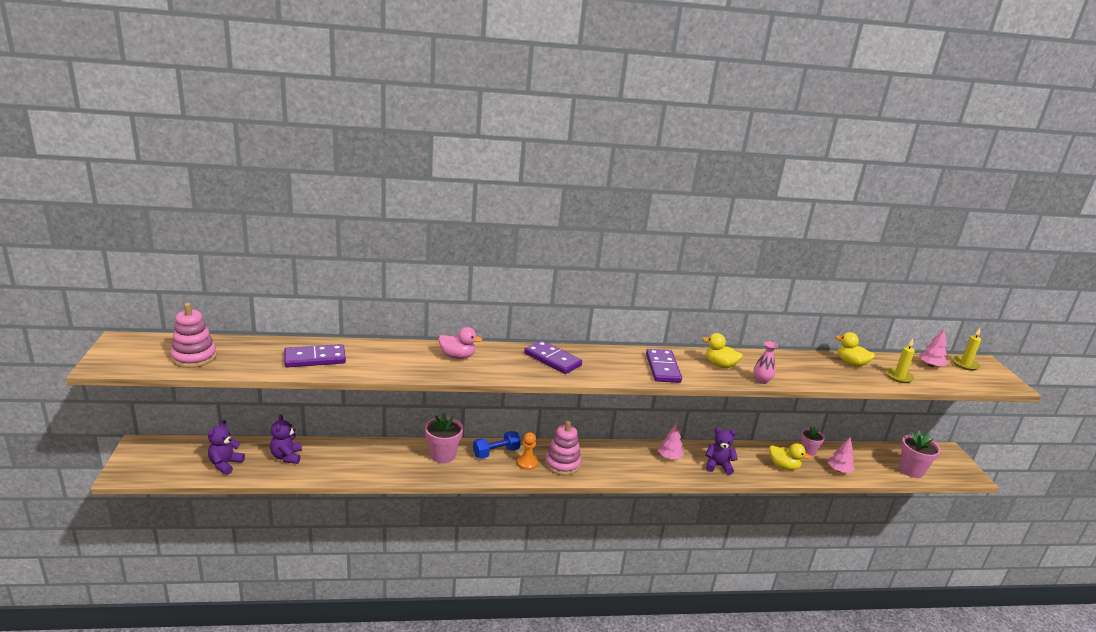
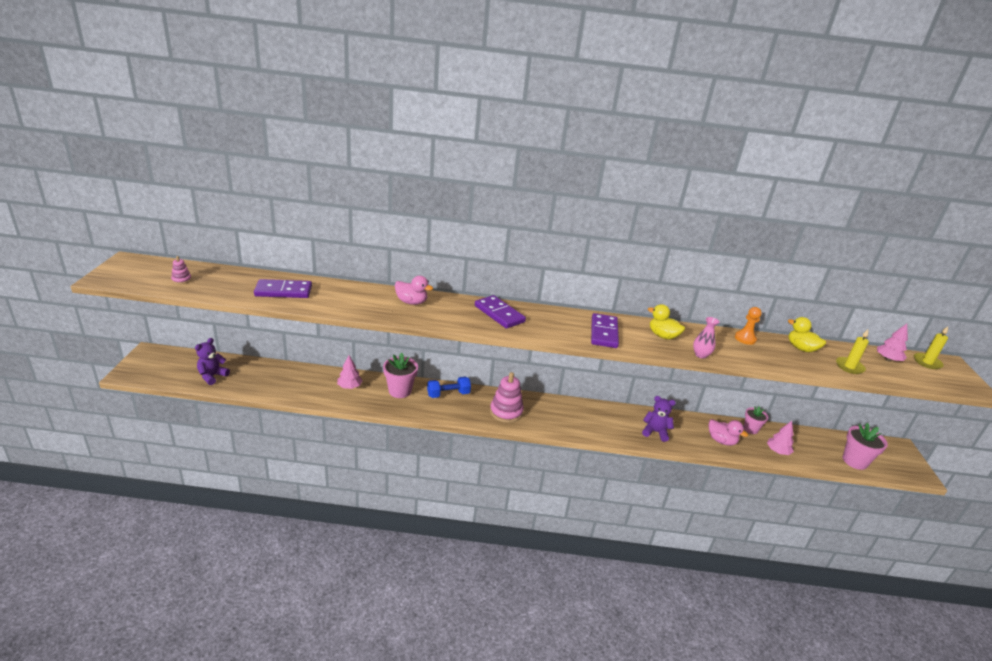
camera: 10 degrees right, 5 degrees up
pink stacking toy [170,303,217,368] -> pink stacking toy [171,256,192,284], size x0.50
purple teddy bear [270,414,302,464] -> none
orange pawn [517,432,538,470] -> orange pawn moved to [735,307,762,345]
pink tree [658,423,684,459] -> pink tree moved to [337,355,363,389]
yellow duck [769,443,811,470] -> pink duck [709,419,748,446]

